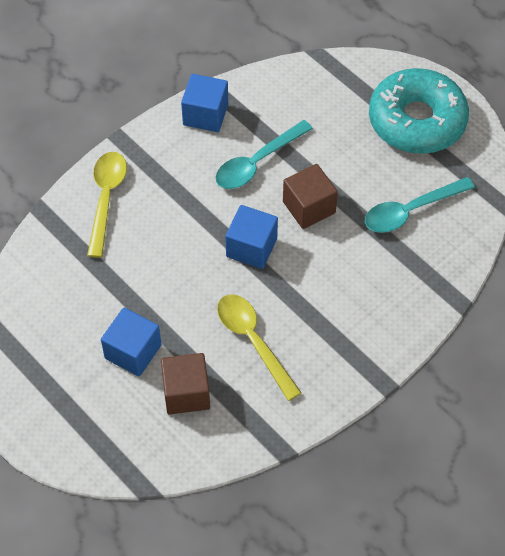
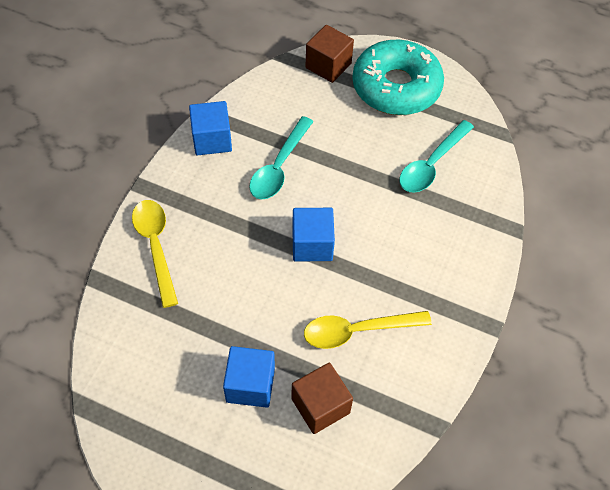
camera: 25 degrees left, 0 degrees up
yellow spoon [217,294,301,401] -> yellow spoon turned 45 degrees counterclockwise [304,311,432,349]
brown cube [283,164,338,229] -> brown cube moved to [306,25,354,83]

